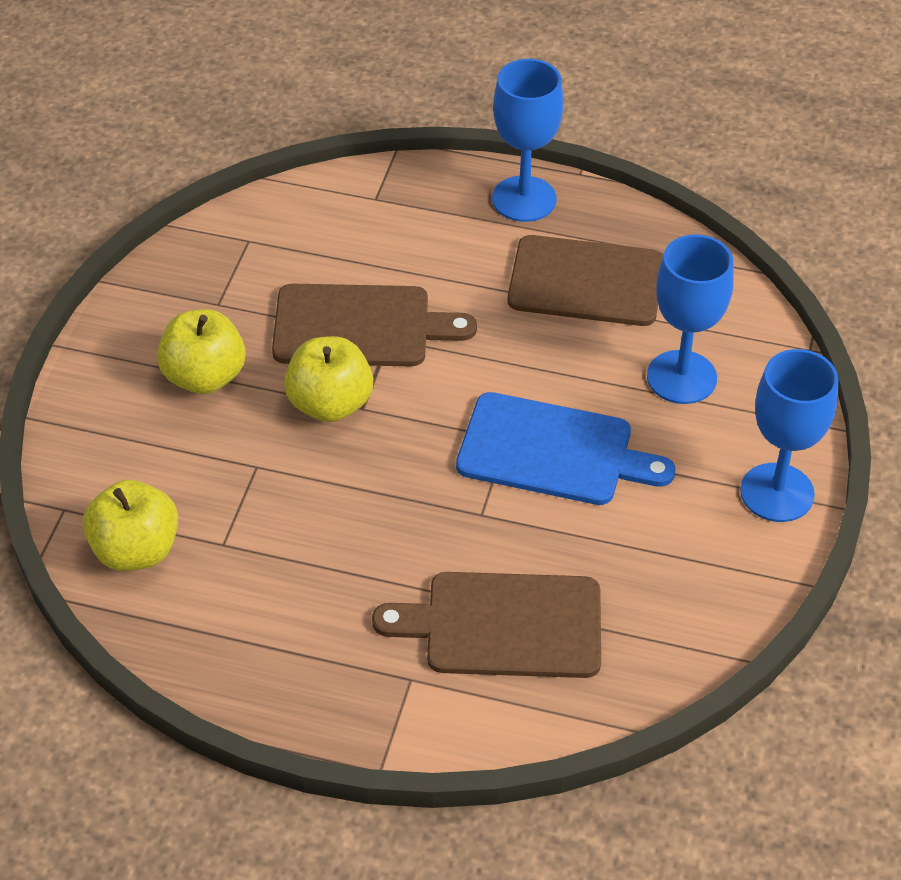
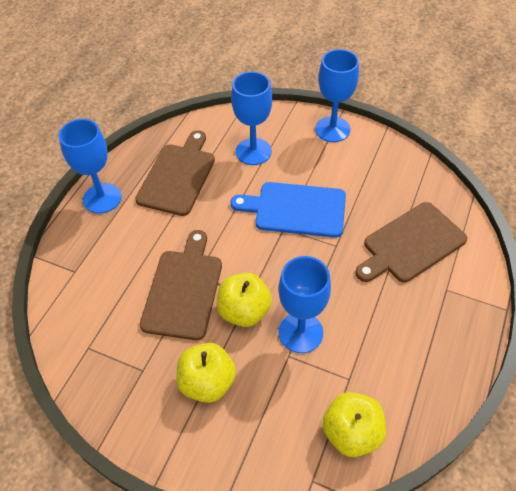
camera: 80 degrees left, 5 degrees up
brown cutting board [372,572,601,678] -> brown cutting board turned 45 degrees clockwise [355,202,467,282]
blue cutting board [456,392,675,505] -> blue cutting board turned 105 degrees counterclockwise [231,182,346,238]
none -> blue goblet [279,256,331,353]

